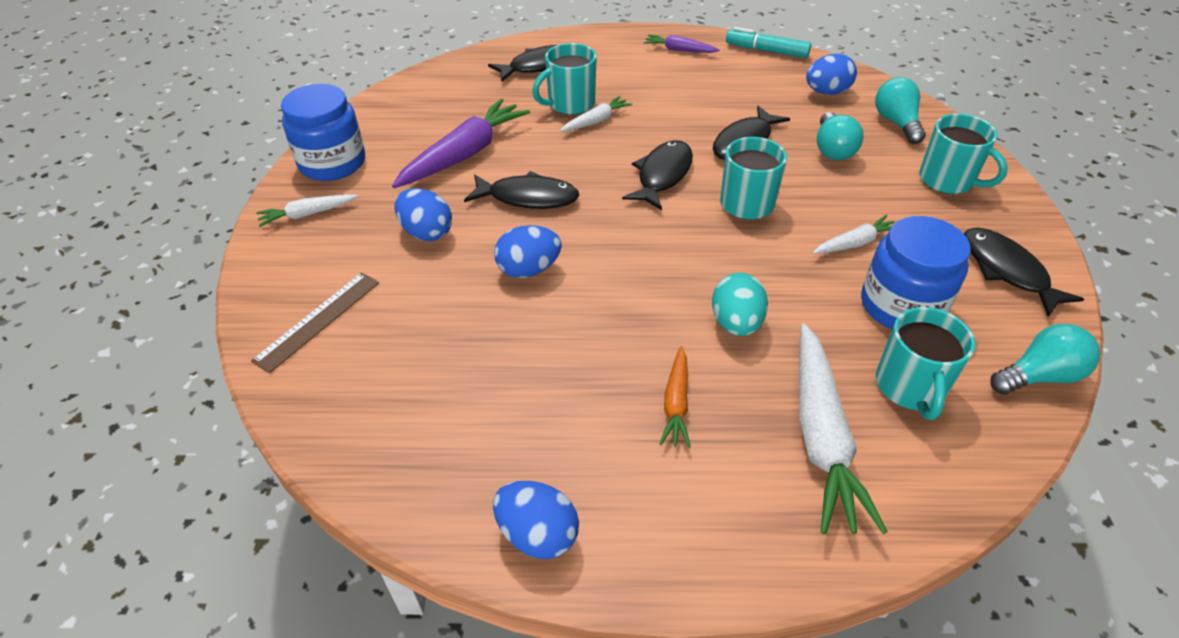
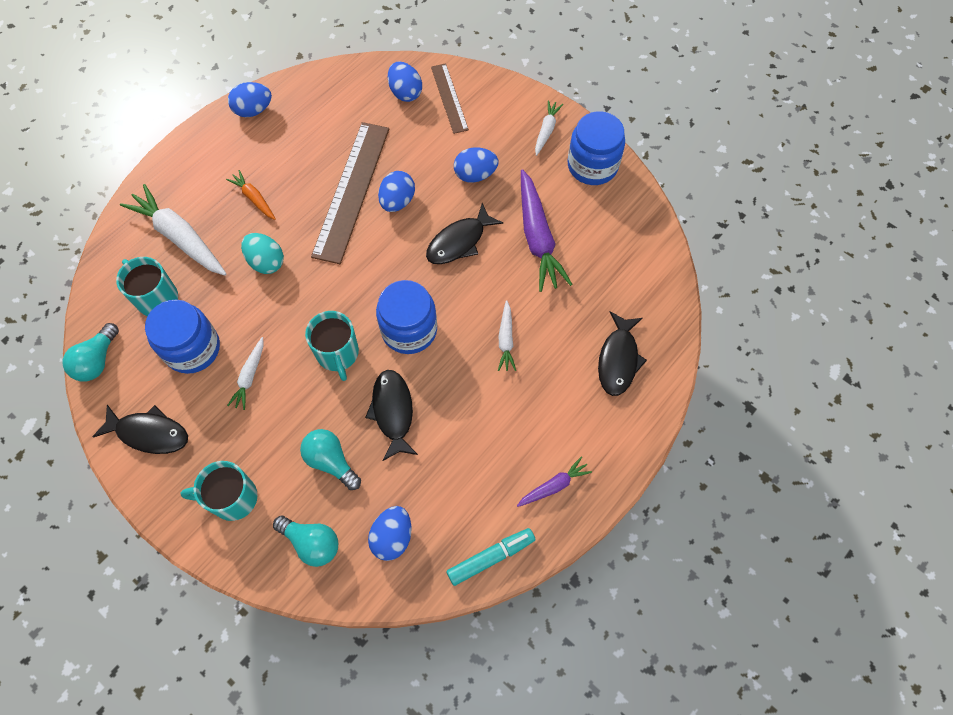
camera: 130 degrees right, 20 degrees up
turquoise mug [532,43,597,115] -> none
black fish [622,140,693,210] -> blue jar [376,280,437,354]
none -> brown ruler [311,122,389,264]
none -> blue egg [388,62,422,102]

